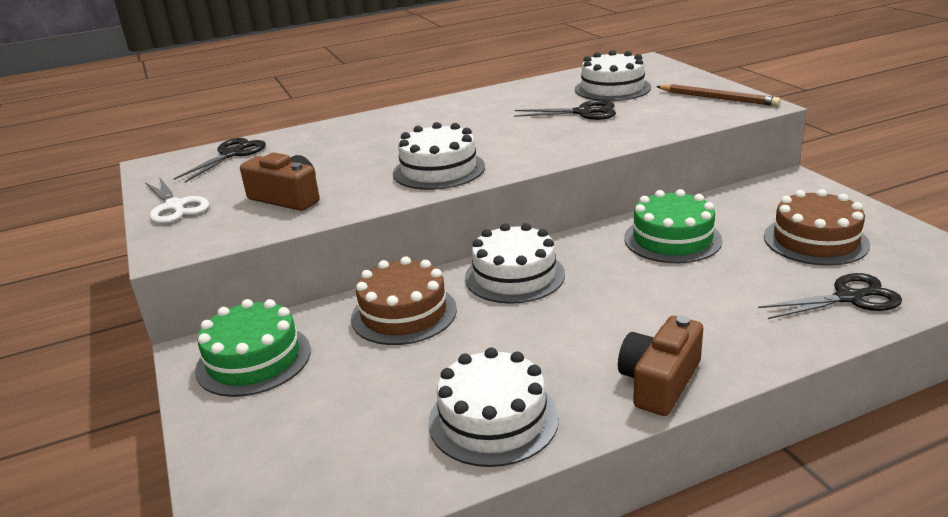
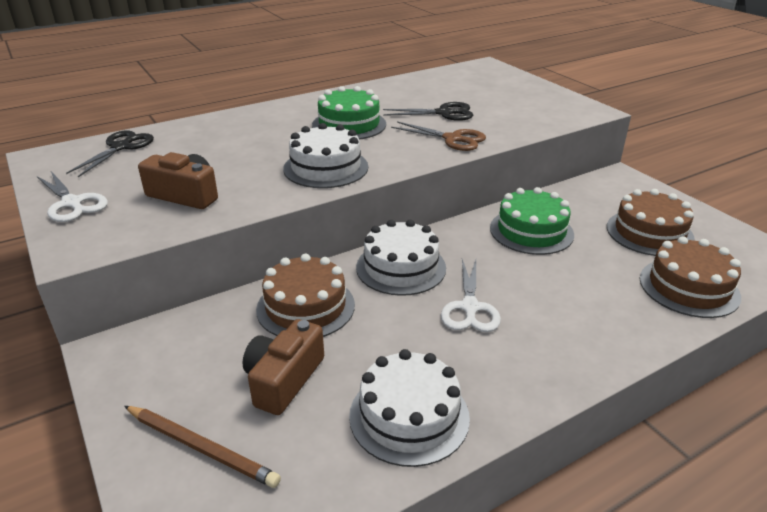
camera: 10 degrees left, 5 degrees up
green cake [195,299,311,397] -> green cake moved to [312,86,386,140]
white cake [575,50,651,101] -> none
brown camera [618,316,703,416] -> brown camera moved to [243,319,324,415]
brown pencil [656,84,780,106] -> brown pencil moved to [124,406,281,488]
black scissors [758,273,902,319] -> brown cake [640,236,741,318]
none -> brown scissors [391,121,486,151]
none -> white scissors [441,259,501,332]

